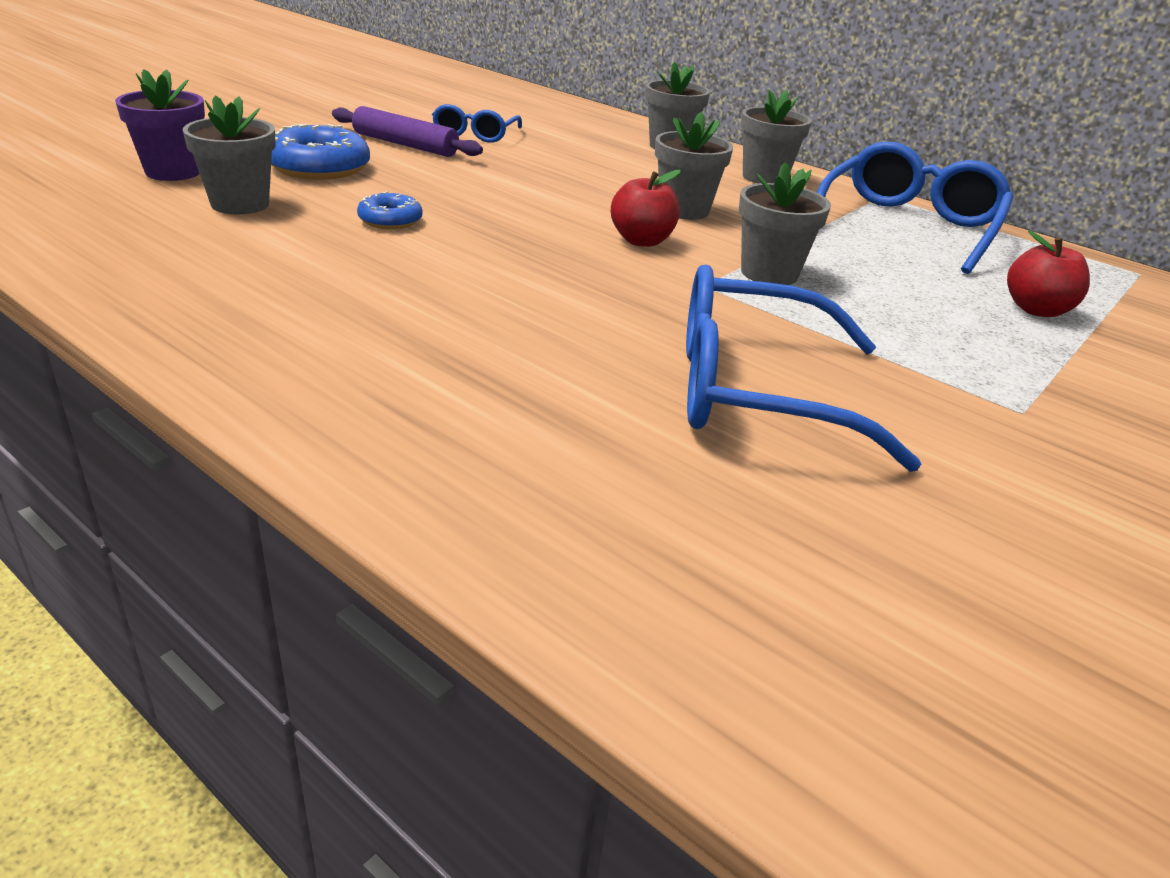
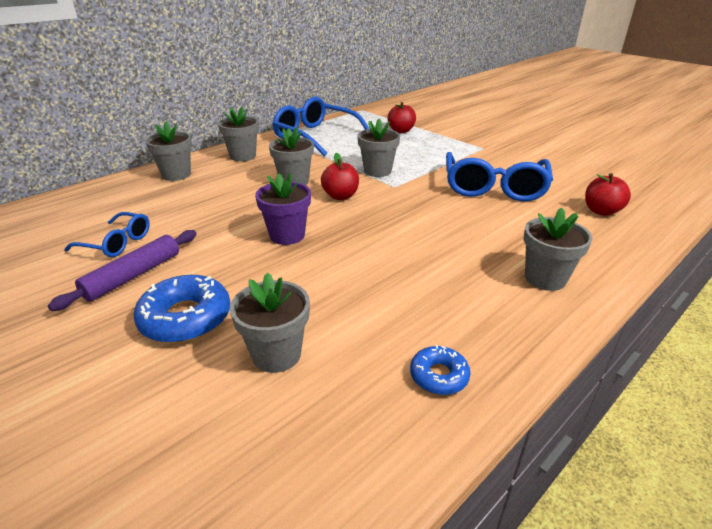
camera: 80 degrees left, 0 degrees up
purple flower pot [115,69,205,181] -> purple flower pot moved to [255,173,311,245]
blue donut [357,191,423,229] -> blue donut moved to [410,345,471,395]
none -> grey flower pot [524,208,592,291]
none -> red apple [585,173,631,216]

